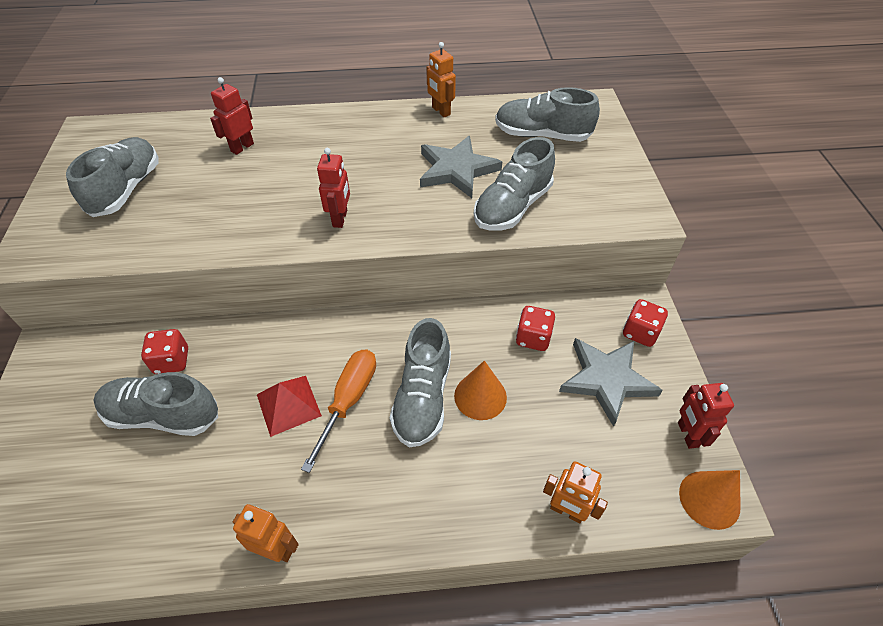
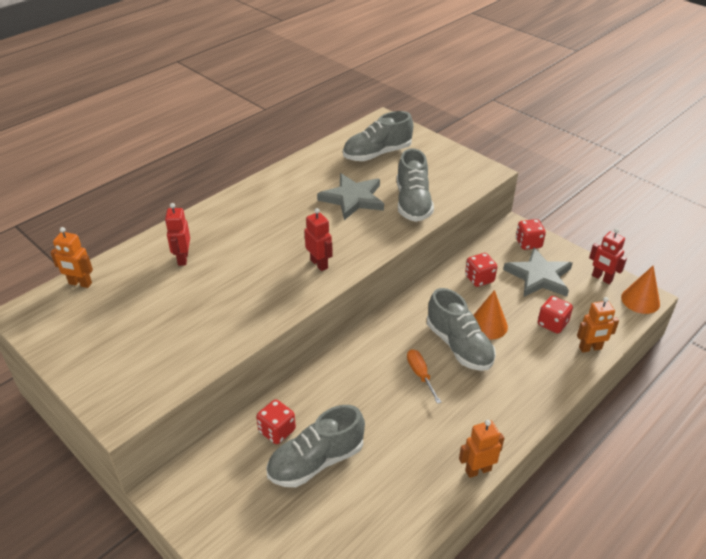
camera: 40 degrees left, 10 degrees down
grey shoe [66,137,158,217] -> none
red pyramid [257,376,322,437] -> none
orange screwdriver [301,350,376,473] -> orange screwdriver [407,349,441,404], size x0.65
orange robot [426,42,456,117] -> orange robot moved to [50,227,93,288]
none -> red dice [538,296,573,334]

